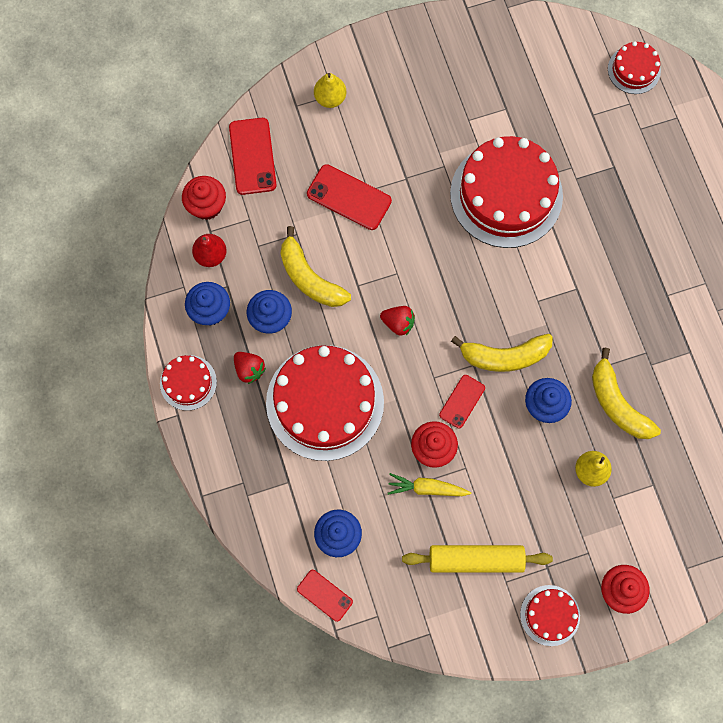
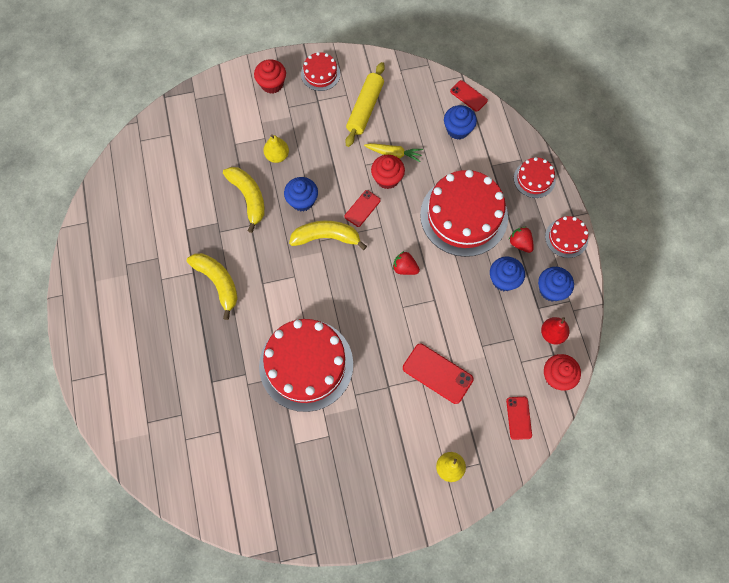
camera: 175 degrees left, 5 degrees down
red phone [229,118,277,195] -> red phone [506,397,532,440], size x0.62
yellow banana [281,226,351,307] -> yellow banana moved to [187,253,238,320]
yellow rolling pin [402,545,553,573] -> yellow rolling pin turned 75 degrees counterclockwise [345,62,385,147]
red cake [608,42,661,94] -> red cake moved to [514,157,555,198]

